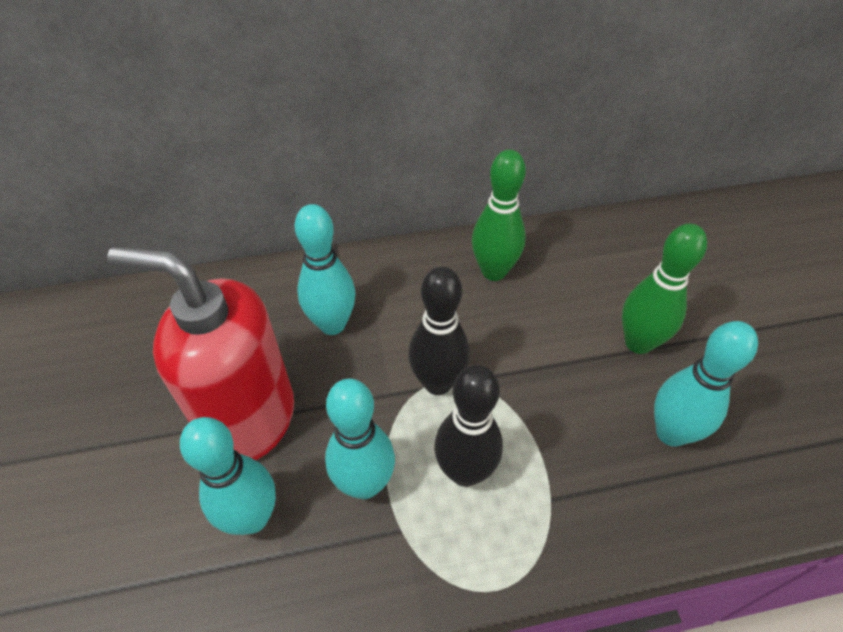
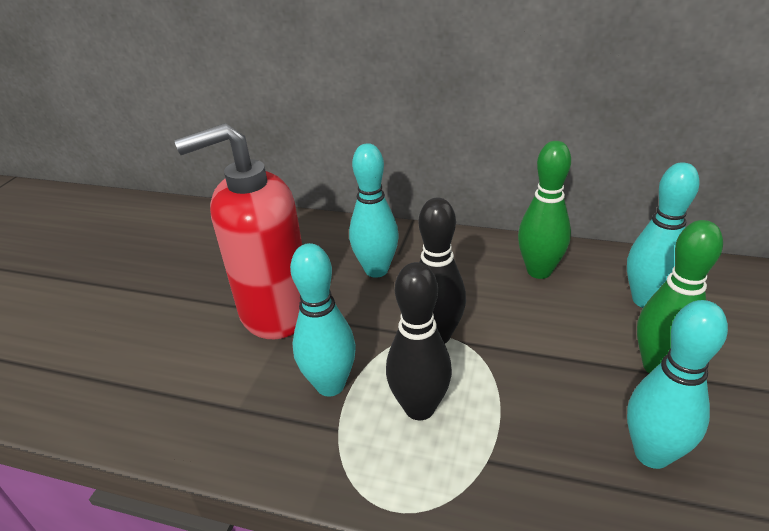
camera: 30 degrees right, 15 degrees down
red soap dispenser [107,247,294,460] -> red soap dispenser turned 60 degrees counterclockwise [174,123,302,339]
turquoise bowling pin [180,417,276,535] -> turquoise bowling pin moved to [627,162,700,308]

